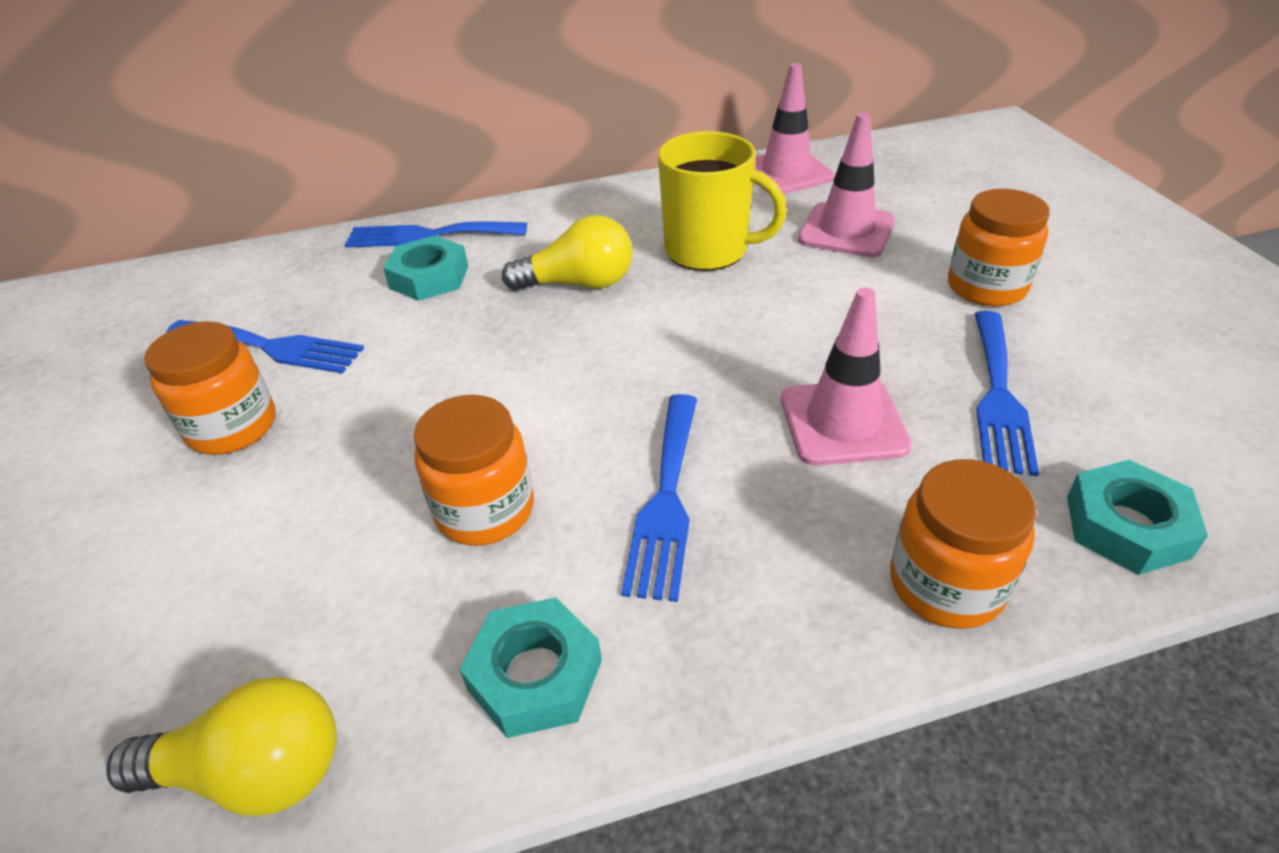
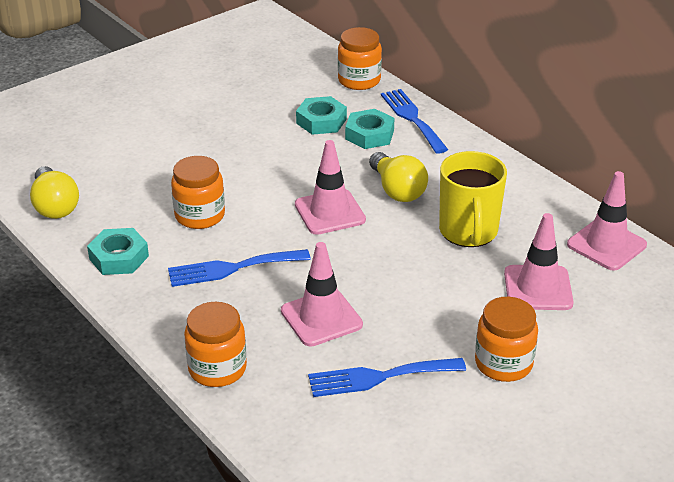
camera: 65 degrees right, 5 degrees down
orange jar [144,321,276,455] -> orange jar moved to [338,27,382,90]
blue fork [166,320,364,374] -> none
turquoise nut [1067,460,1208,575] -> turquoise nut moved to [296,96,347,135]
none -> pink traffic cone [295,140,366,235]

